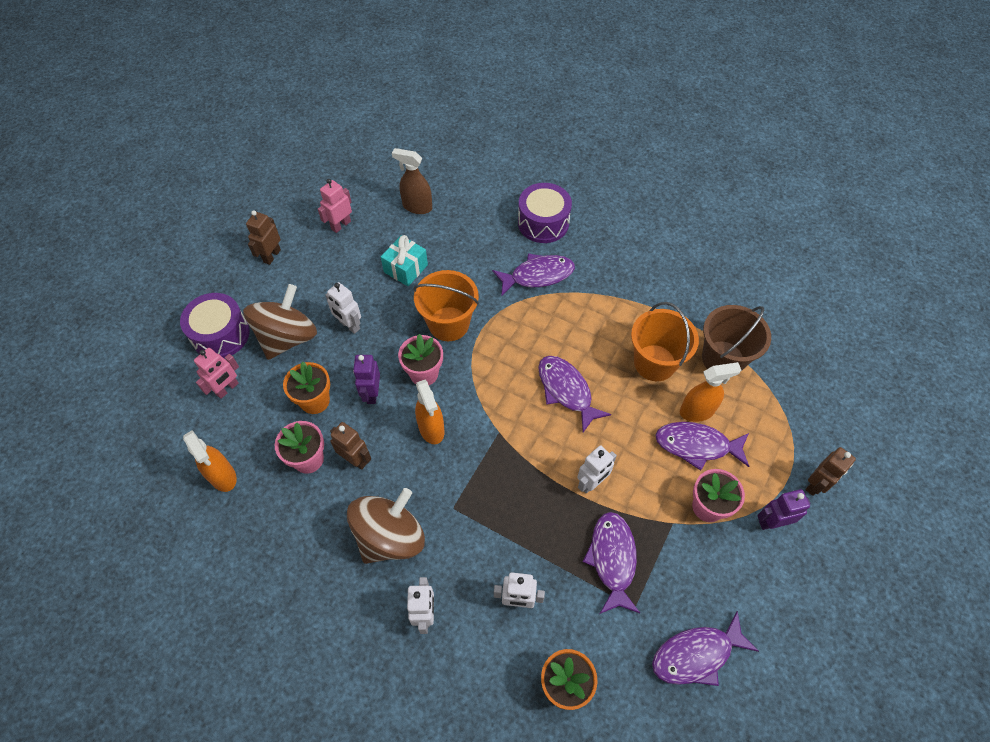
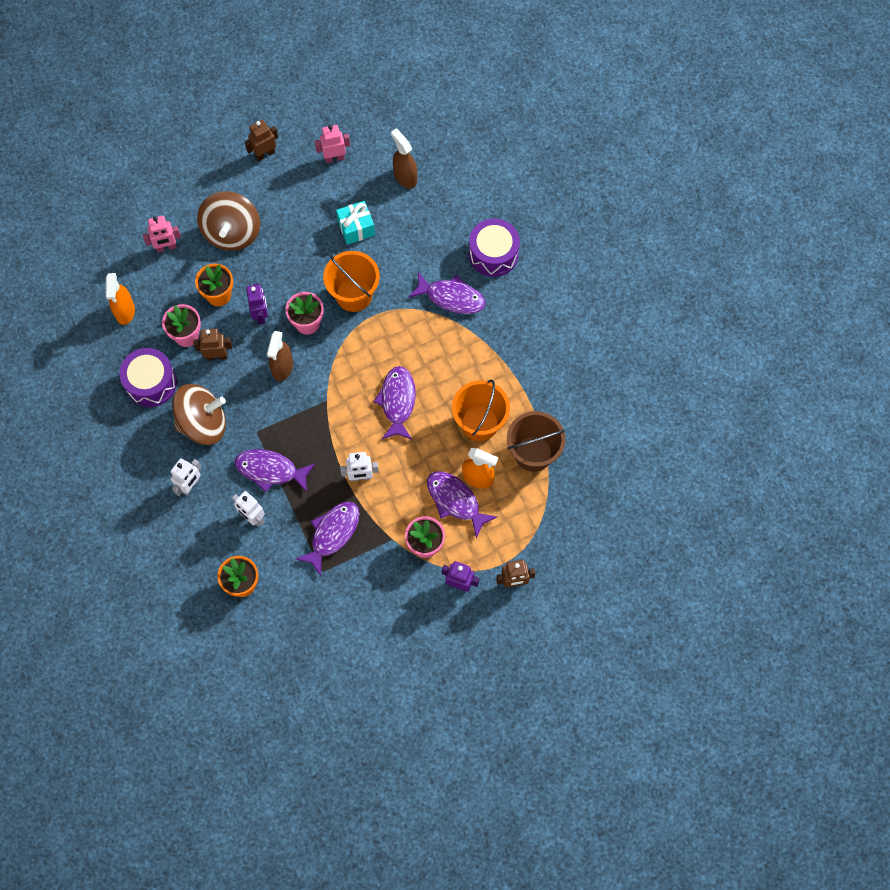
camera: 35 degrees right, 10 degrees up
purple drum [180,293,250,358] -> purple drum moved to [119,348,177,407]
brown spinning top [243,284,317,360] -> brown spinning top turned 120 degrees clockwise [197,191,260,251]
white robot [326,282,361,334] -> none
brown robot [330,422,371,470] -> brown robot turned 75 degrees counterclockwise [193,329,232,361]
purple robot [353,355,380,404] -> purple robot turned 135 degrees clockwise [246,283,268,324]
orange spray bottle [415,380,444,444] -> brown spray bottle [267,331,293,381]
purple fish [652,611,759,686] -> purple fish moved to [235,449,315,492]

